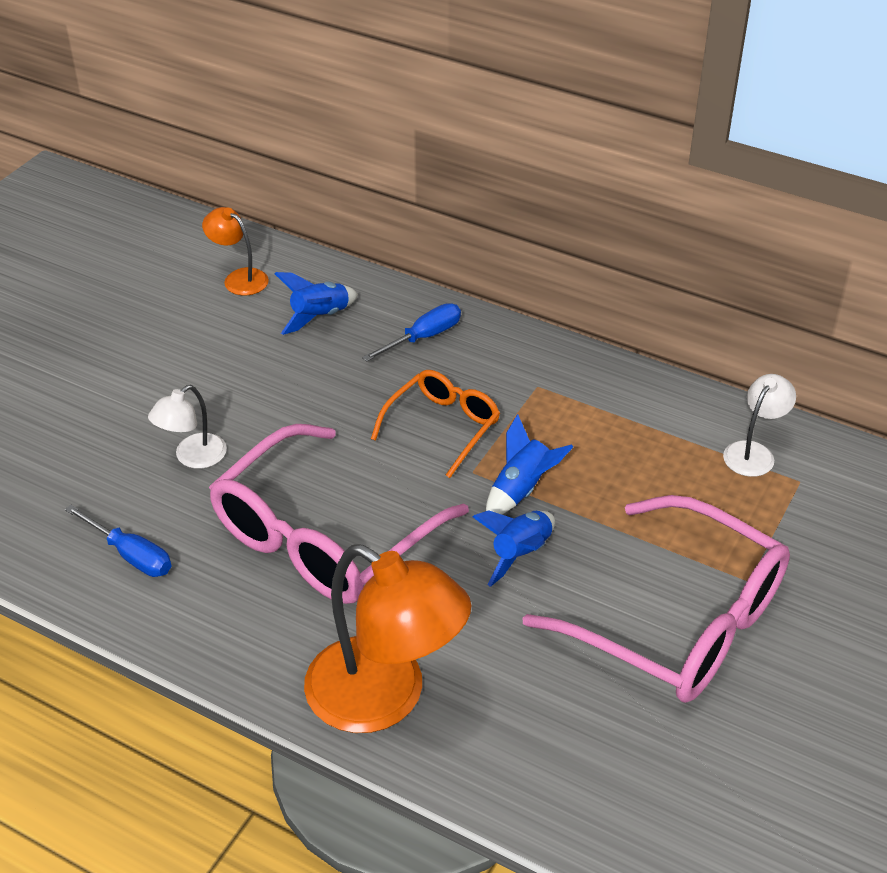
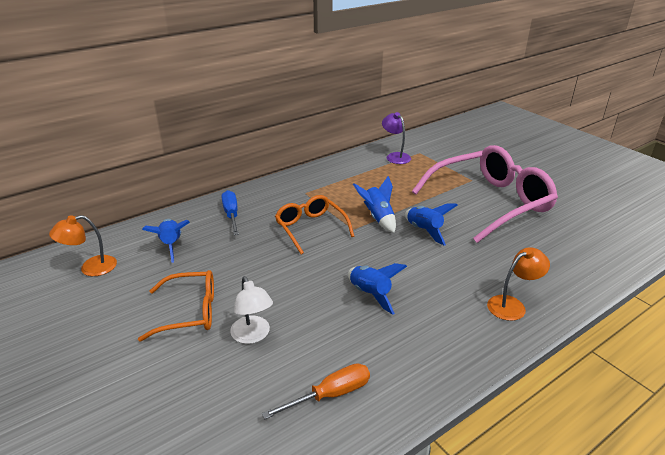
camera: 65 degrees left, 10 degrees down
blue screwdriver [65,505,171,577] -> orange screwdriver [262,363,370,419]
pink glasses [209,424,469,604] -> blue rocket [348,263,407,315]
orange lamp [304,544,472,733] -> orange lamp [487,247,550,321], size x0.50
white lamp [723,374,796,477] -> purple lamp [382,112,411,164]
none -> orange glasses [138,270,214,342]

